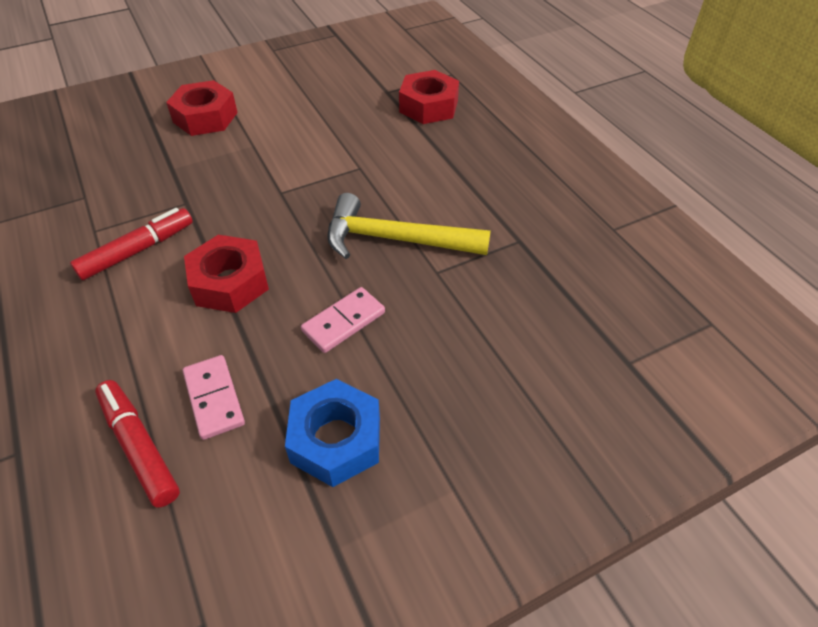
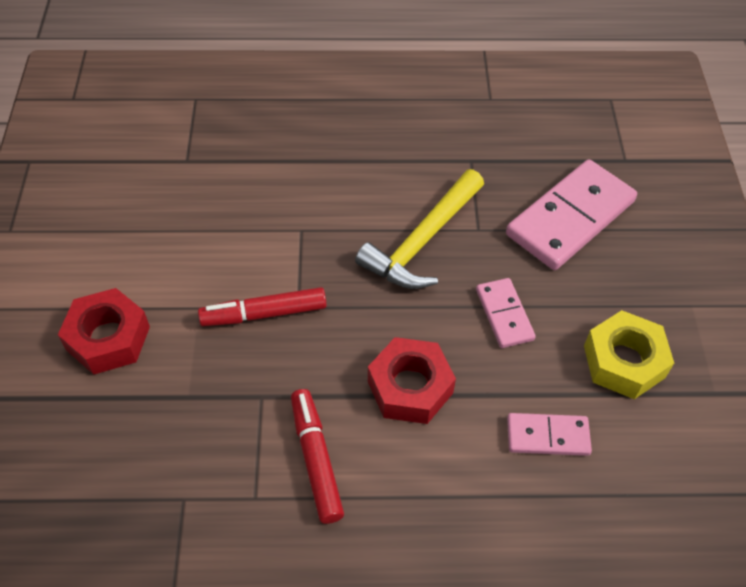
camera: 65 degrees left, 5 degrees up
red marker [95,380,180,507] -> red marker moved to [198,287,327,326]
blue nut [285,379,380,487] -> yellow nut [584,310,674,399]
red nut [399,70,459,124] -> none
none -> pink domino [506,159,637,270]

